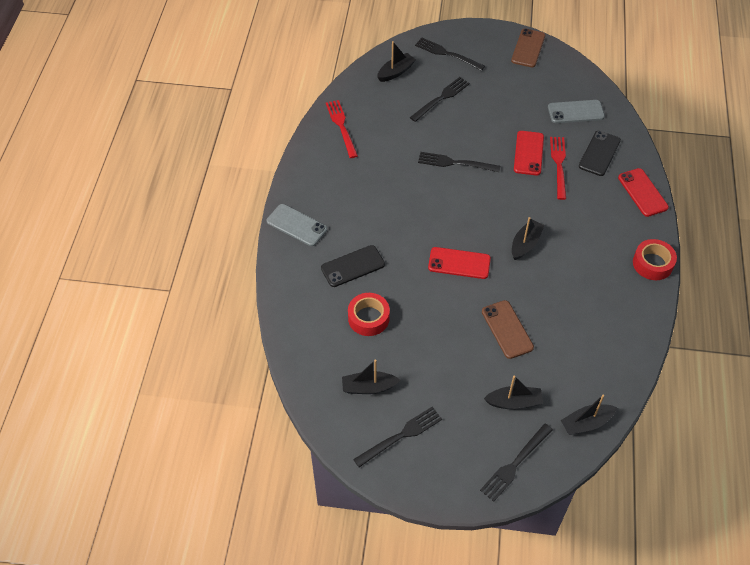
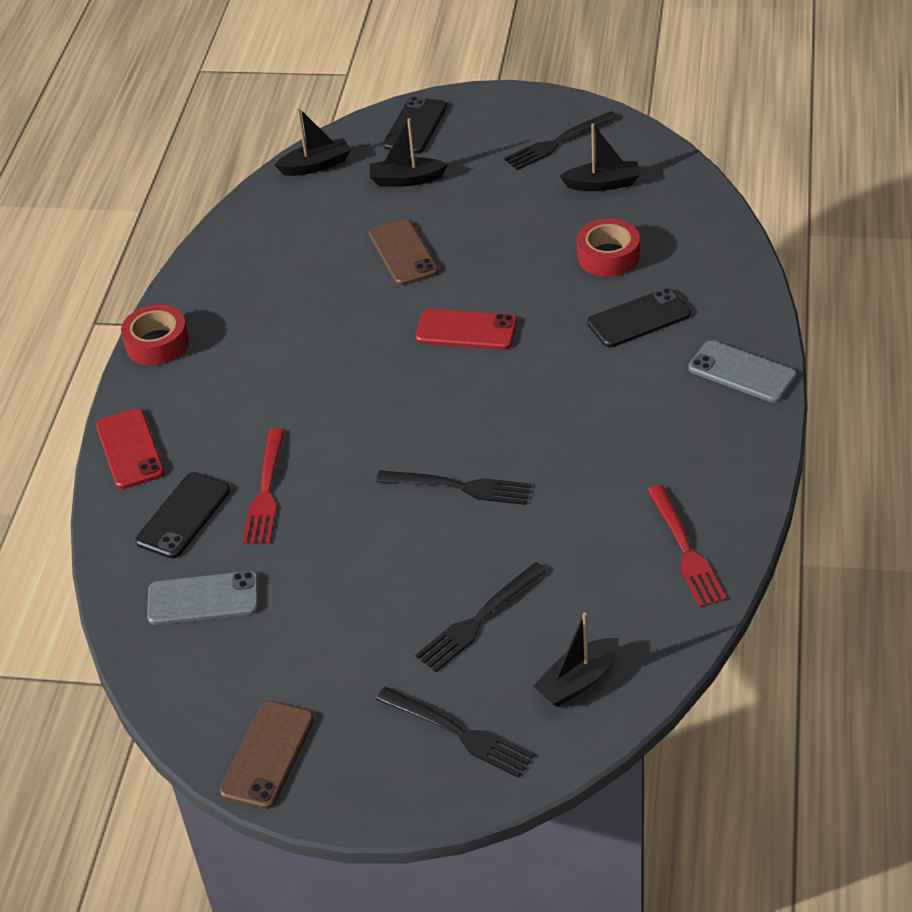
camera: 175 degrees left, 10 degrees down
black fork [480,423,553,502] -> black phone [383,96,447,154]
black boat [512,217,544,260] -> none
red phone [514,131,544,176] -> none

